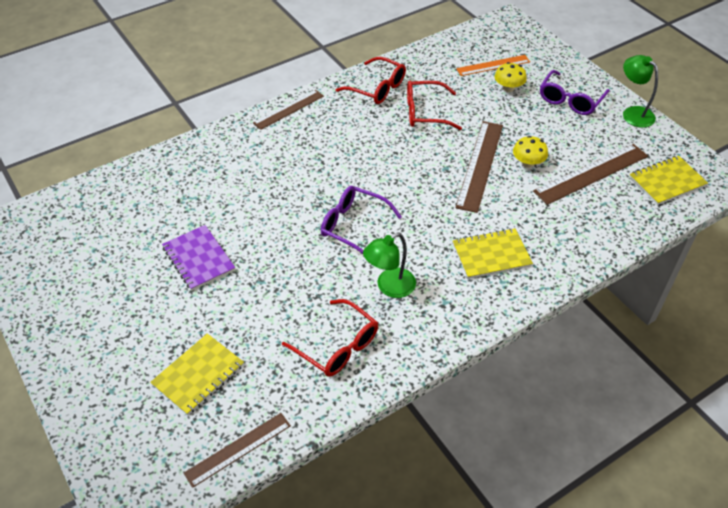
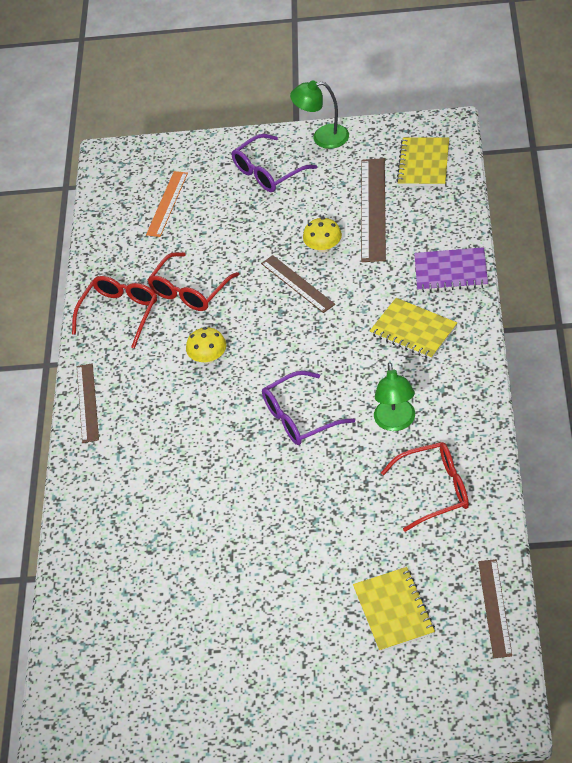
camera: 50 degrees left, 0 degrees up
purple notebook [162,225,235,291] -> purple notebook moved to [414,247,488,292]
red glasses [336,57,406,104] -> red glasses turned 45 degrees counterclockwise [72,276,157,348]
yellow notebook [453,228,533,279] -> yellow notebook turned 75 degrees counterclockwise [370,298,457,360]
brown ruler [456,121,503,213] -> brown ruler [261,255,335,313], size x0.65
yellow mushroom [495,62,527,92] -> yellow mushroom moved to [186,327,226,364]
purple glasses [540,70,610,115] -> purple glasses turned 75 degrees clockwise [231,134,317,192]

